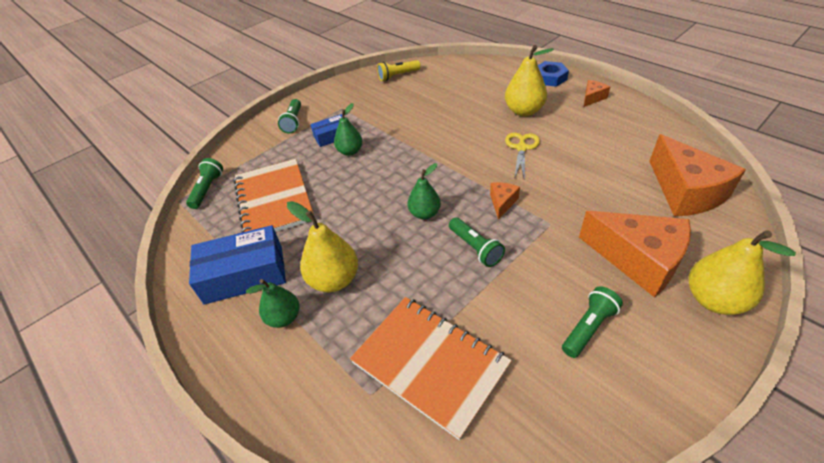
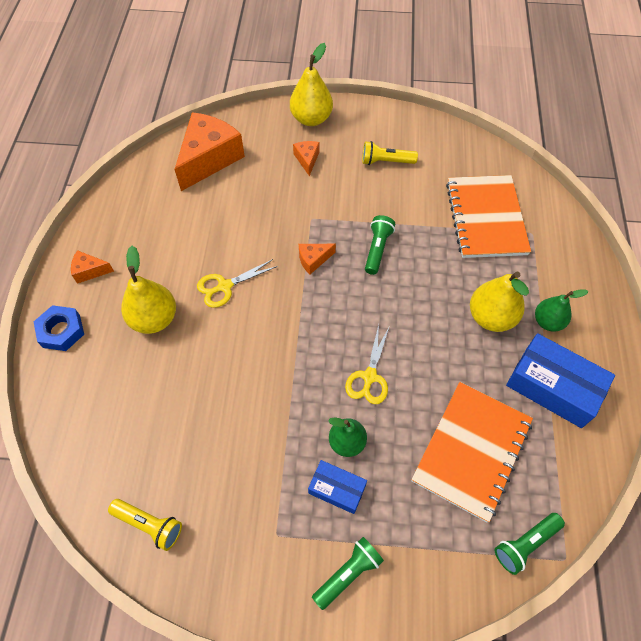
camera: 135 degrees left, 15 degrees up
green pear [408,163,441,220] -> none
green flashlight [562,286,623,358] -> yellow flashlight [362,141,418,165]
orange cheese [579,211,691,298] -> orange cheese [293,141,319,176], size x0.45
none -> yellow scissors [345,325,389,404]

